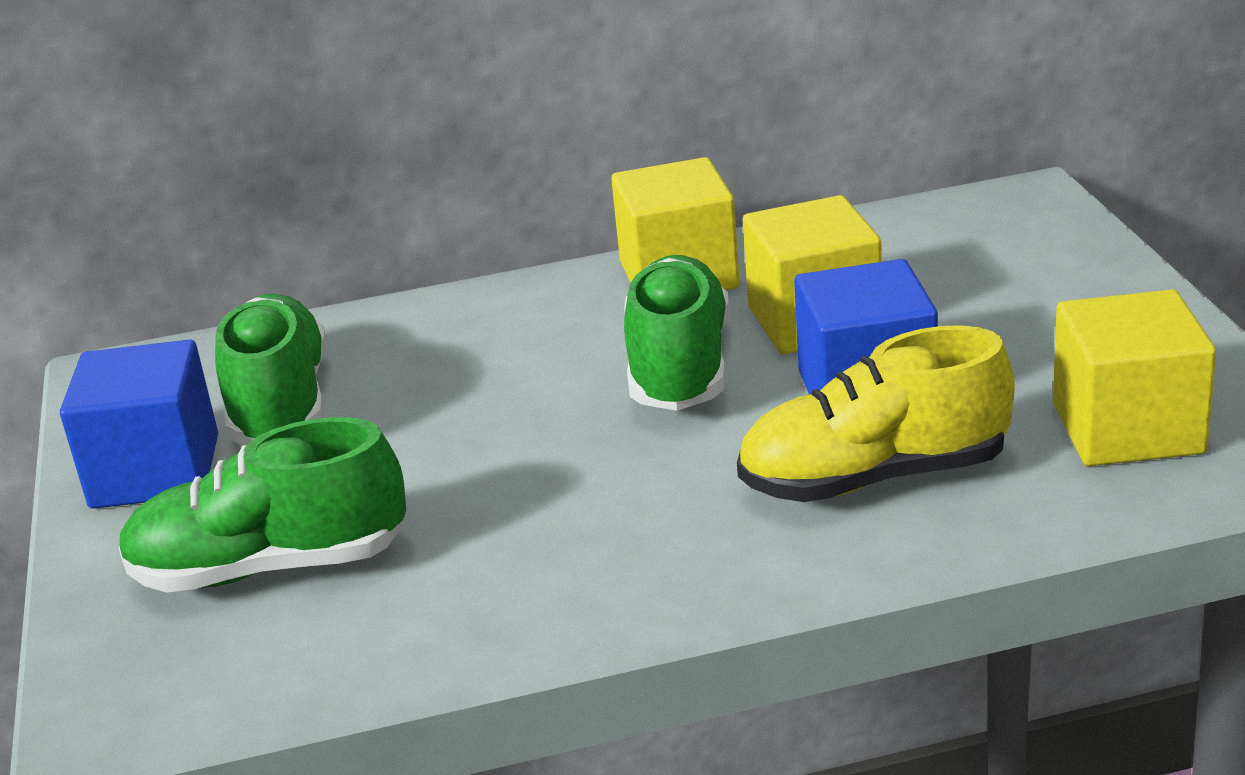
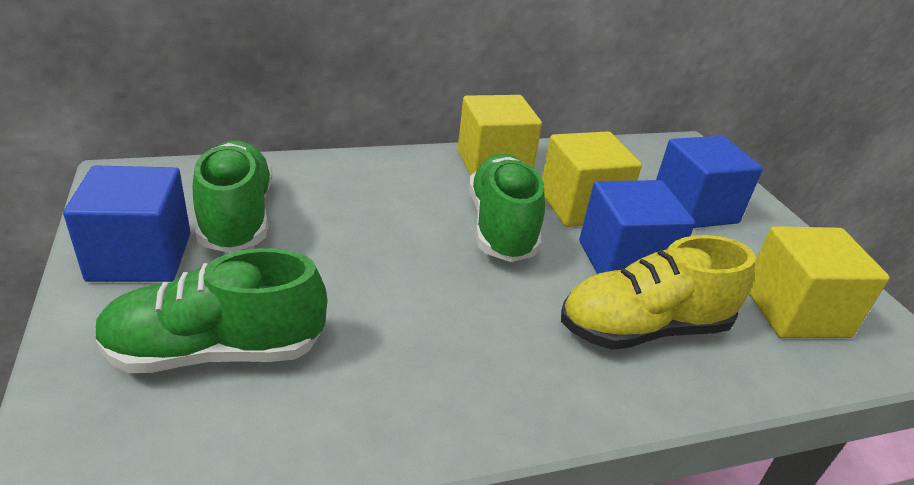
camera: 10 degrees left, 5 degrees up
none -> blue cube [656,136,763,228]

